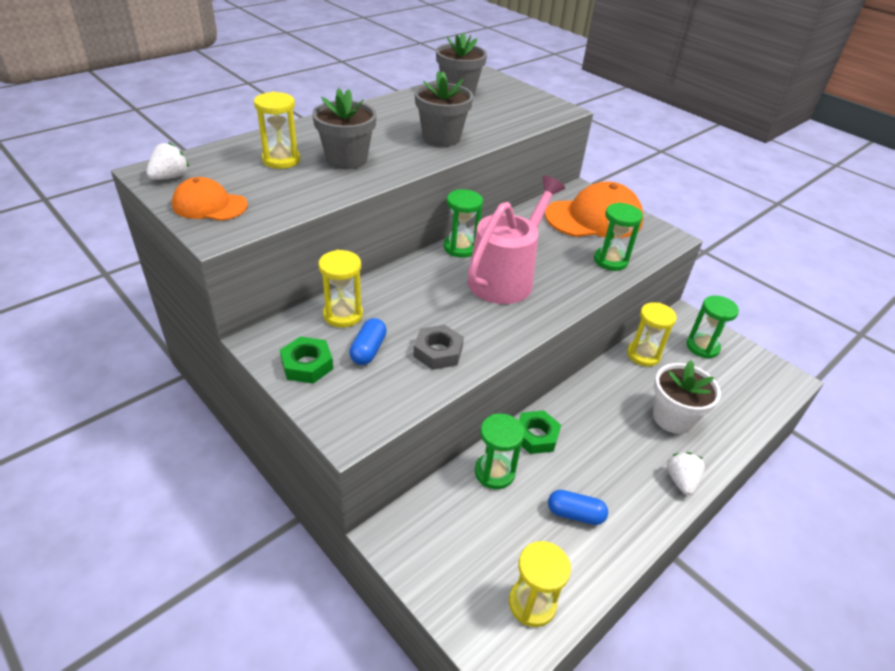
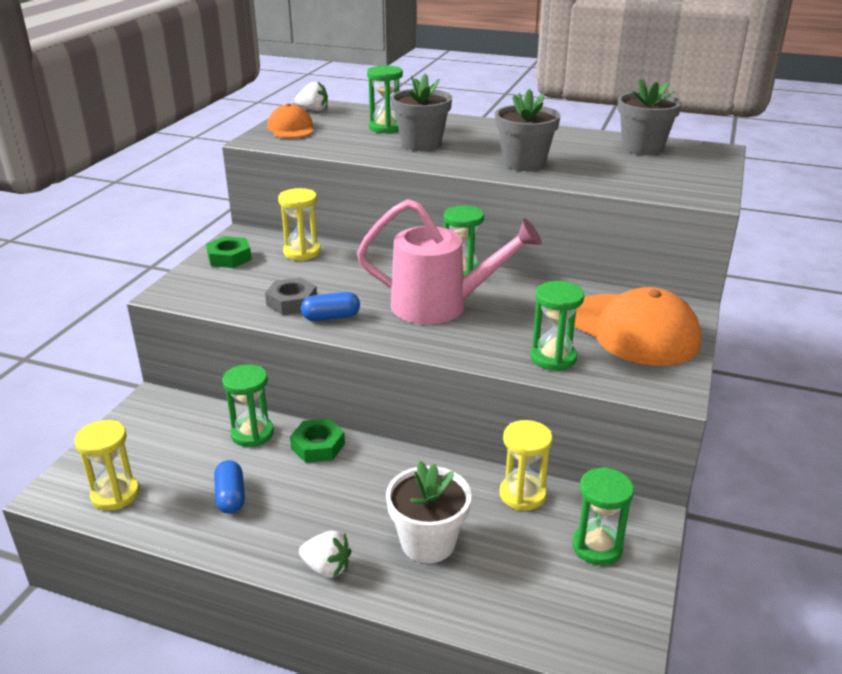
camera: 65 degrees right, 10 degrees down
yellow hourglass [254,92,300,169] -> green hourglass [367,66,403,134]
blue capsule [349,318,387,365] -> blue capsule moved to [301,292,360,321]
white strawberry [667,452,705,495] -> white strawberry turned 45 degrees clockwise [299,531,351,578]

